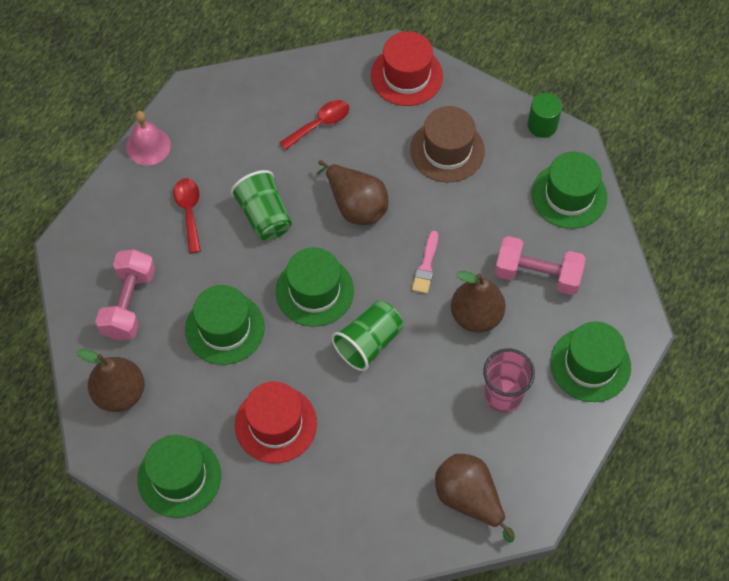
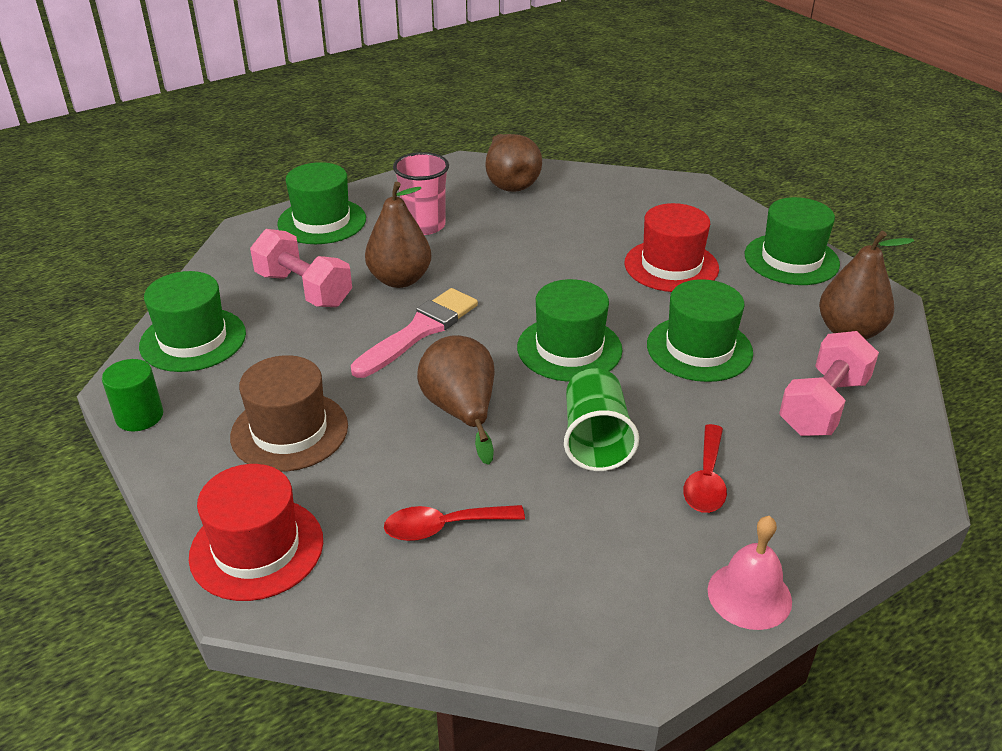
camera: 155 degrees left, 25 degrees down
green cup [331,301,403,371] -> none
pink brush [412,231,438,294] -> pink brush [351,288,478,378], size x1.73

